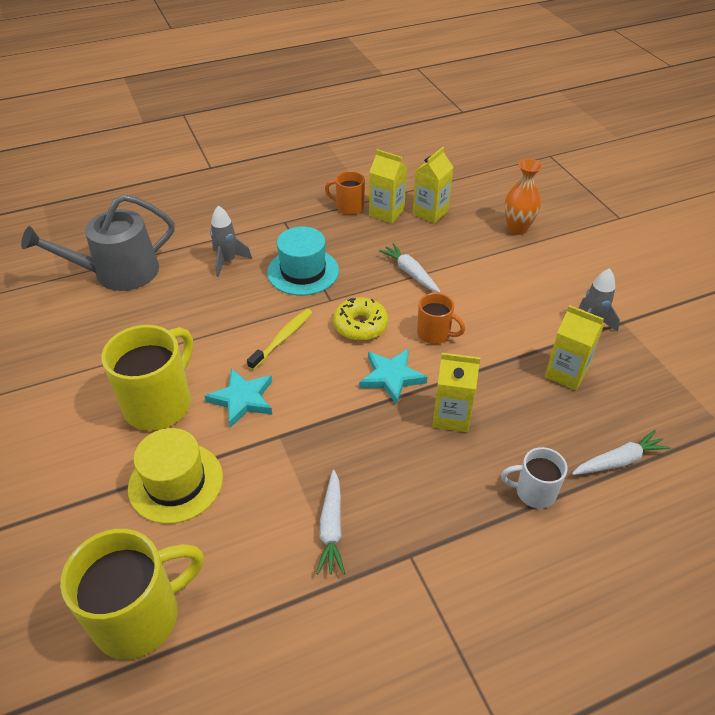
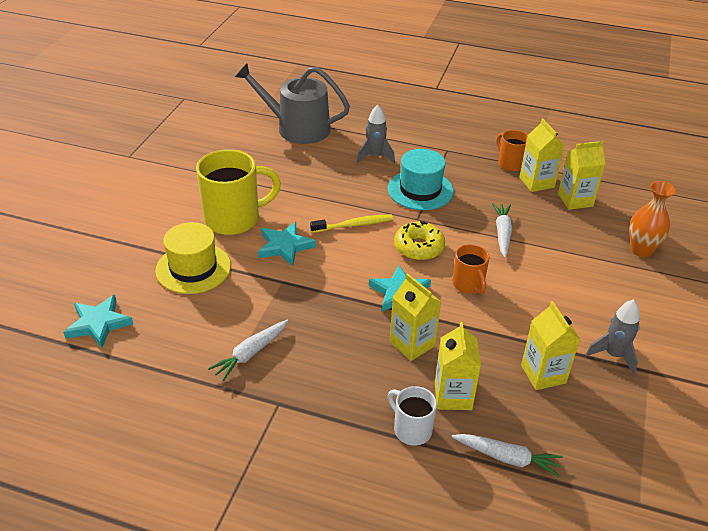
camera: 40 degrees right, 5 degrees down
yellow mug [60,529,204,659] -> turquoise star [63,295,133,348]
none -> yellow carton [435,322,481,410]

